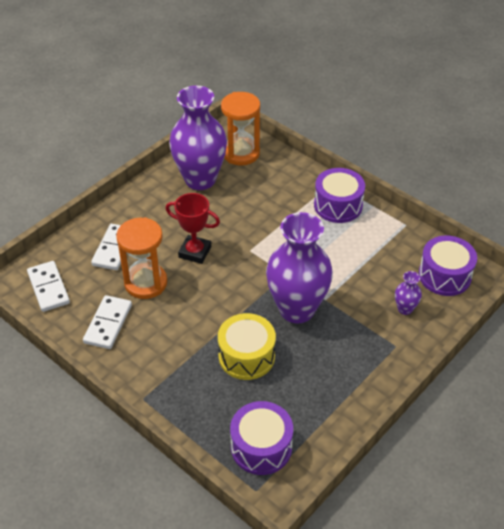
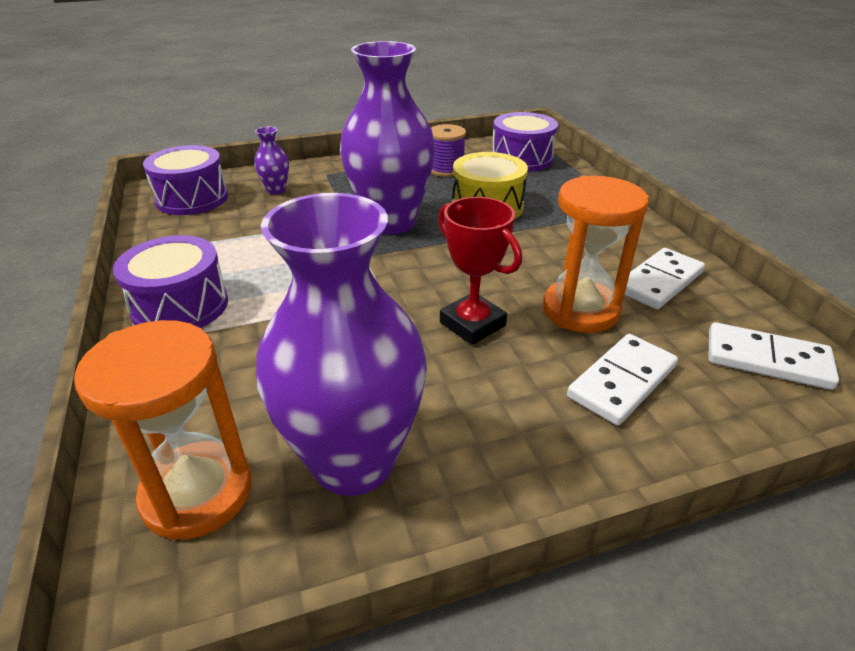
camera: 150 degrees left, 10 degrees down
white domino [27,261,70,312] -> white domino turned 75 degrees counterclockwise [709,322,839,390]
none -> purple spool [431,124,466,177]

